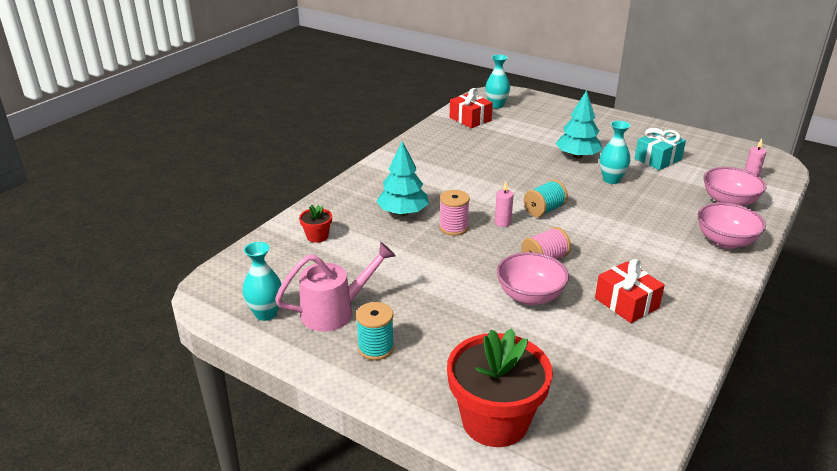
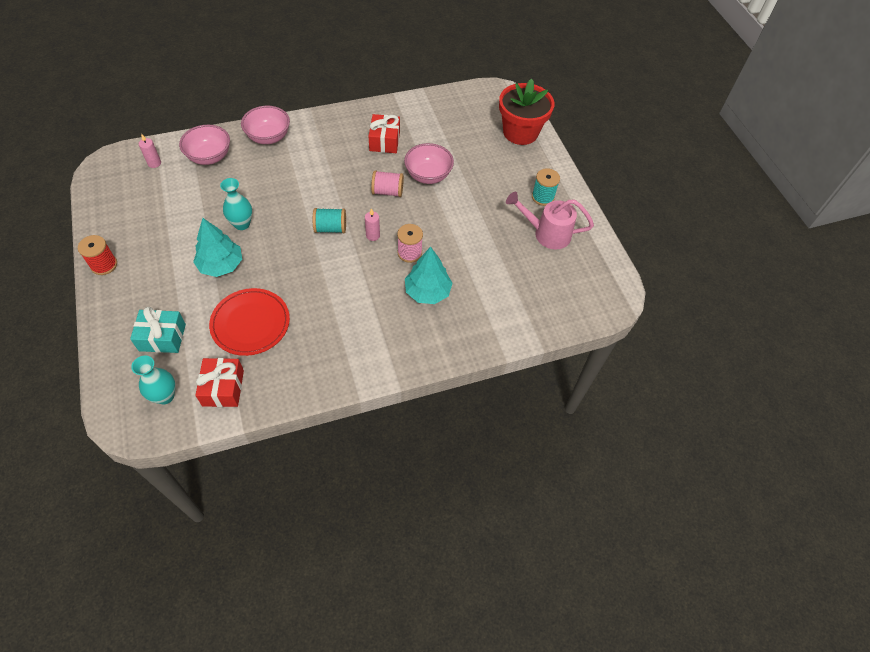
camera: 145 degrees left, 25 degrees up
turquoise vase [242,242,282,321] -> none
red flower pot [299,205,332,243] -> none
turquoise gift [635,128,686,170] -> turquoise gift moved to [130,307,186,353]
none -> red spool [78,235,117,275]
none -> red plate [209,288,290,356]

